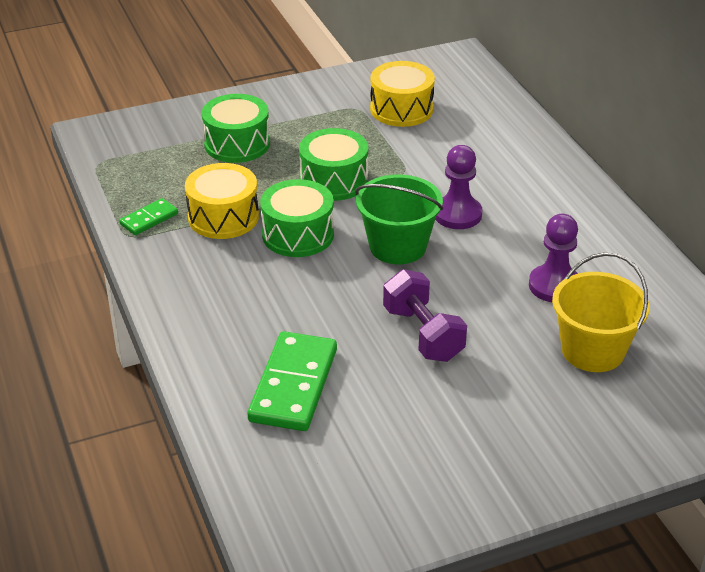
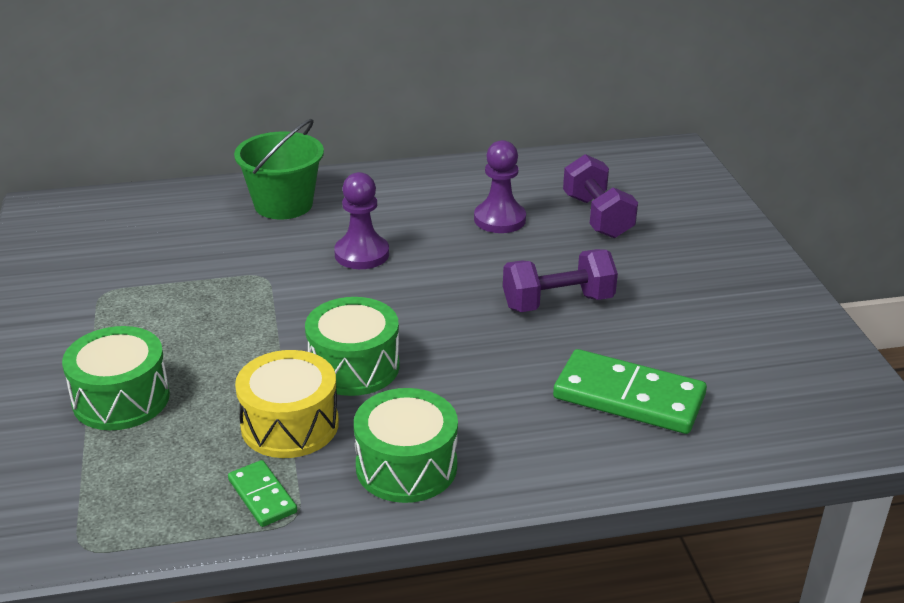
camera: 80 degrees left, 5 degrees down
green drum [299,128,368,201] -> green drum moved to [354,388,458,503]
green bucket [355,175,443,264] -> green bucket moved to [234,119,324,219]
yellow drum [370,61,435,127] -> none
yellow bucket [552,252,650,372] -> purple dumbbell [563,154,638,238]

